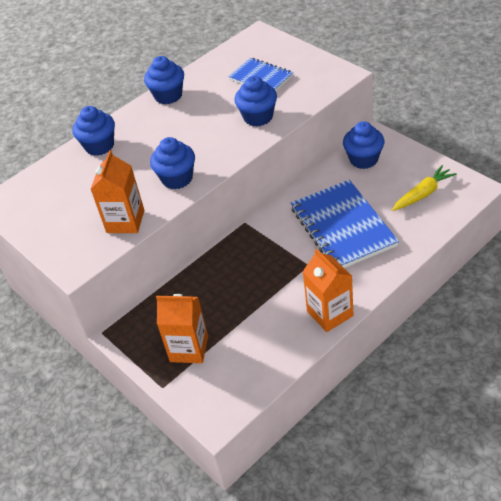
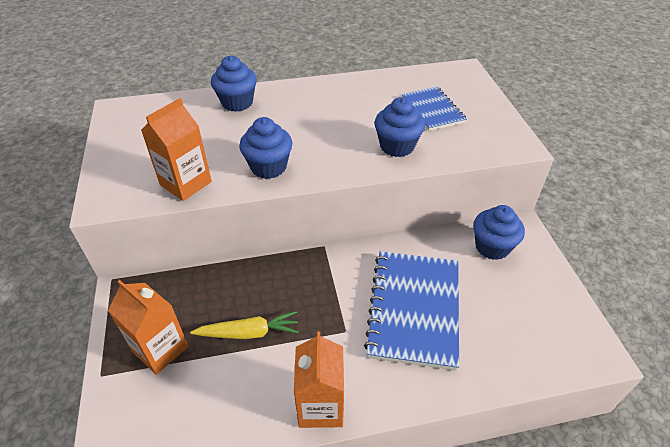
camera: 25 degrees right, 0 degrees up
blue cupcake [144,56,184,104] -> none
yellow carrot [392,165,457,211] -> yellow carrot moved to [190,311,299,339]

